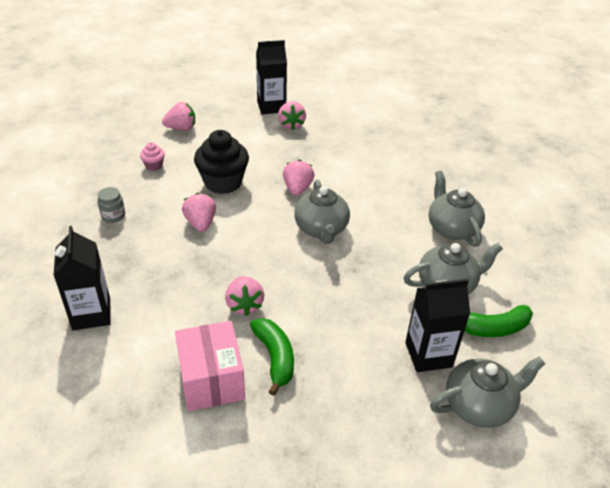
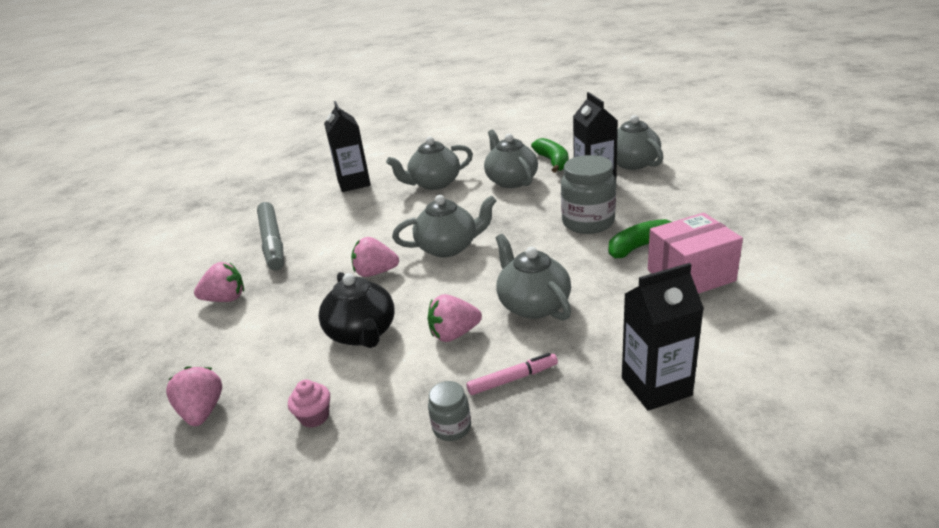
camera: 90 degrees left, 10 degrees down
black cupcake [194,130,249,194] -> black teapot [319,272,394,348]
pink strawberry [225,276,264,316] -> none
black carton [256,40,287,114] -> black carton moved to [324,101,371,192]
none -> grey marker [257,202,284,271]
none -> pink marker [466,353,558,395]
none -> grey teapot [495,234,571,321]
none -> grey jar [561,155,616,234]

